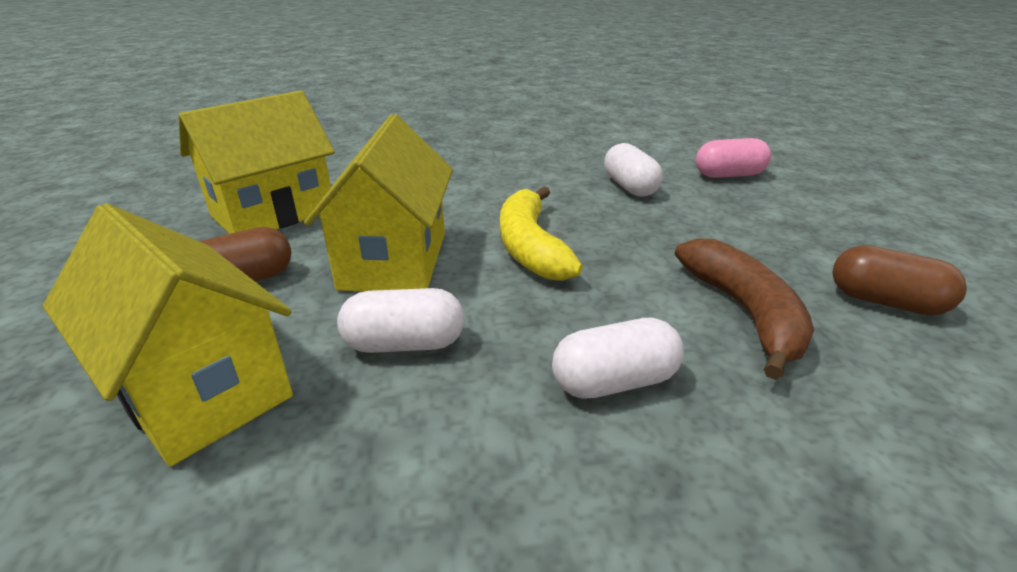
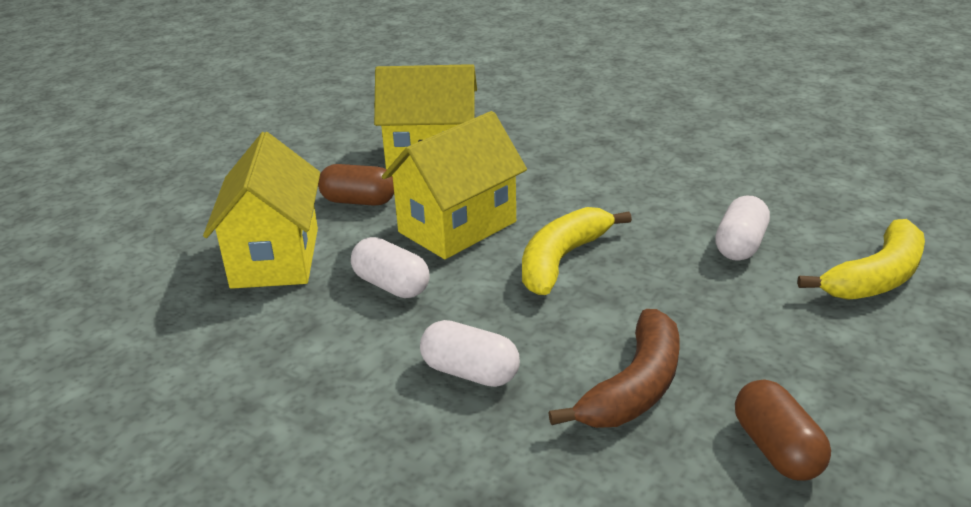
camera: 45 degrees right, 0 degrees up
pink capsule [696,138,771,178] -> yellow banana [798,219,925,300]

